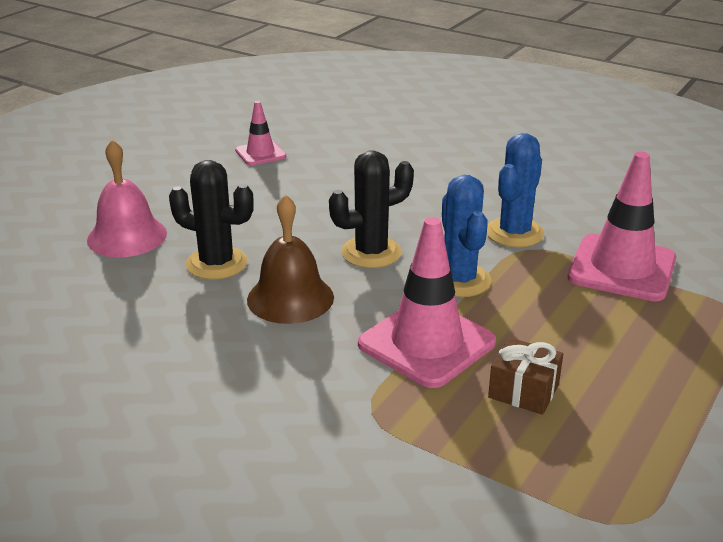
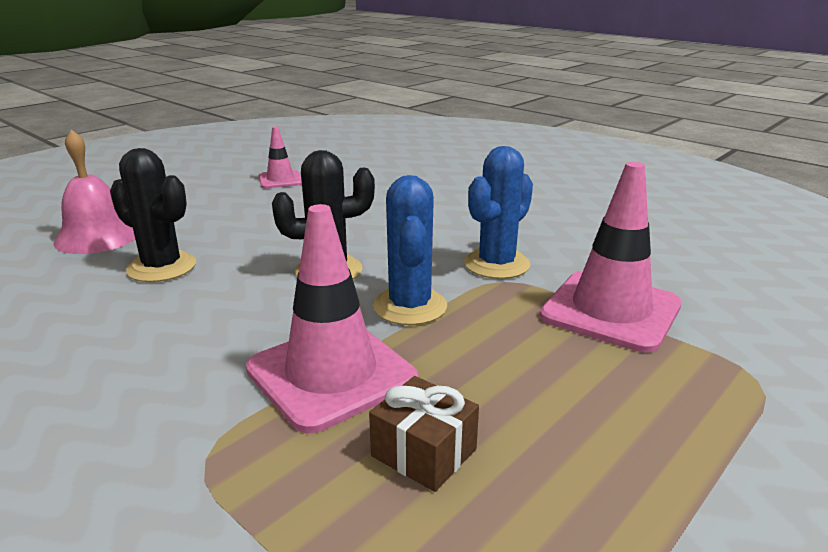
camera: 10 degrees right, 5 degrees down
brown bell [247,194,334,324] -> none

